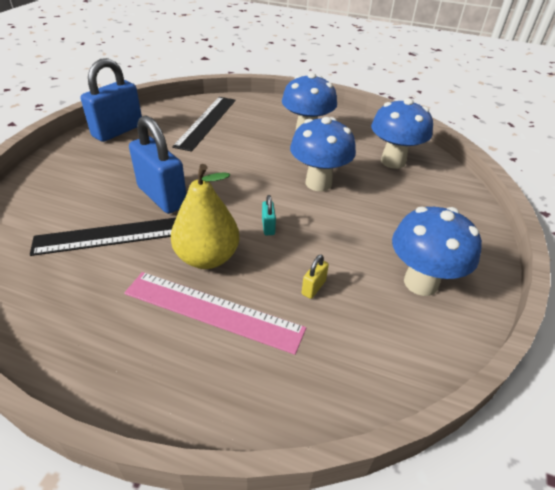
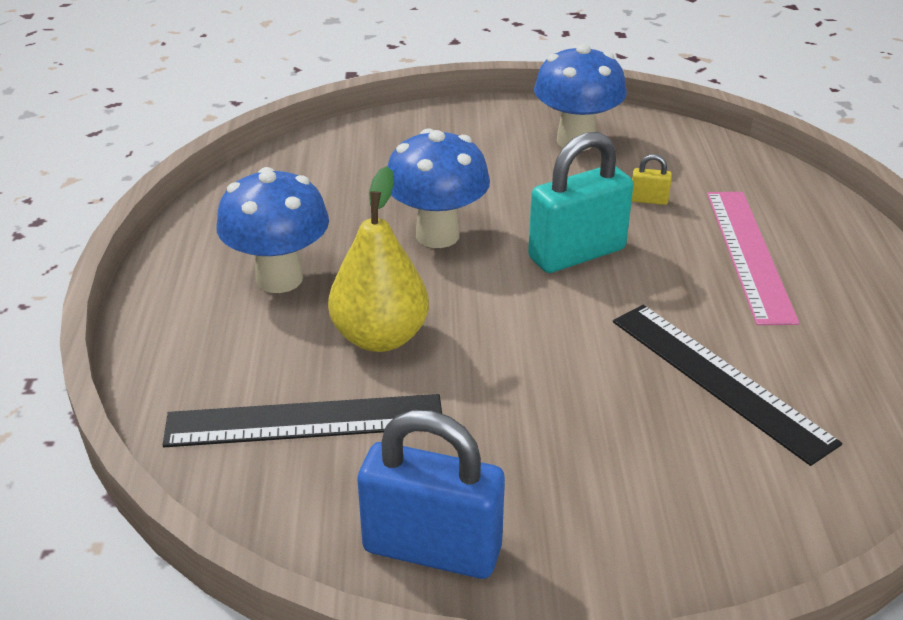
camera: 110 degrees left, 5 degrees down
blue padlock [129,115,187,214] -> none
yellow pear [171,164,240,269] -> yellow pear moved to [328,166,429,352]
turquoise padlock [262,195,276,235] -> turquoise padlock [528,132,634,273], size x2.42
blue mushroom [371,98,433,169] -> none

